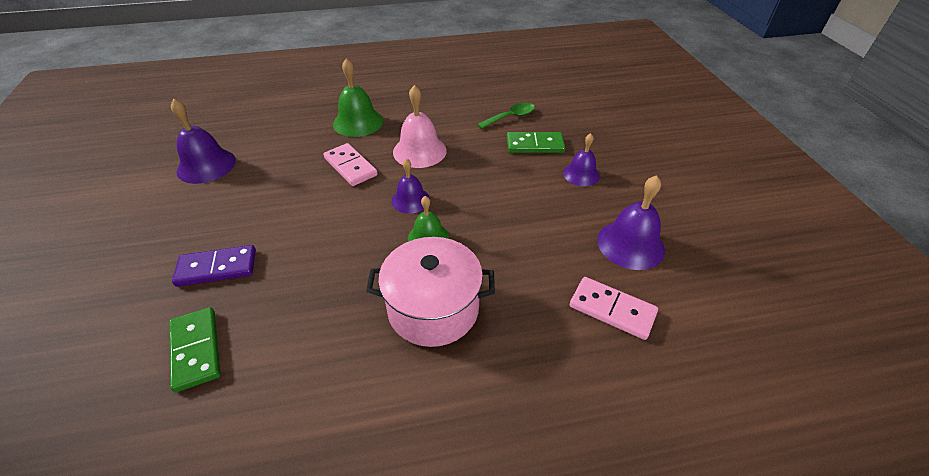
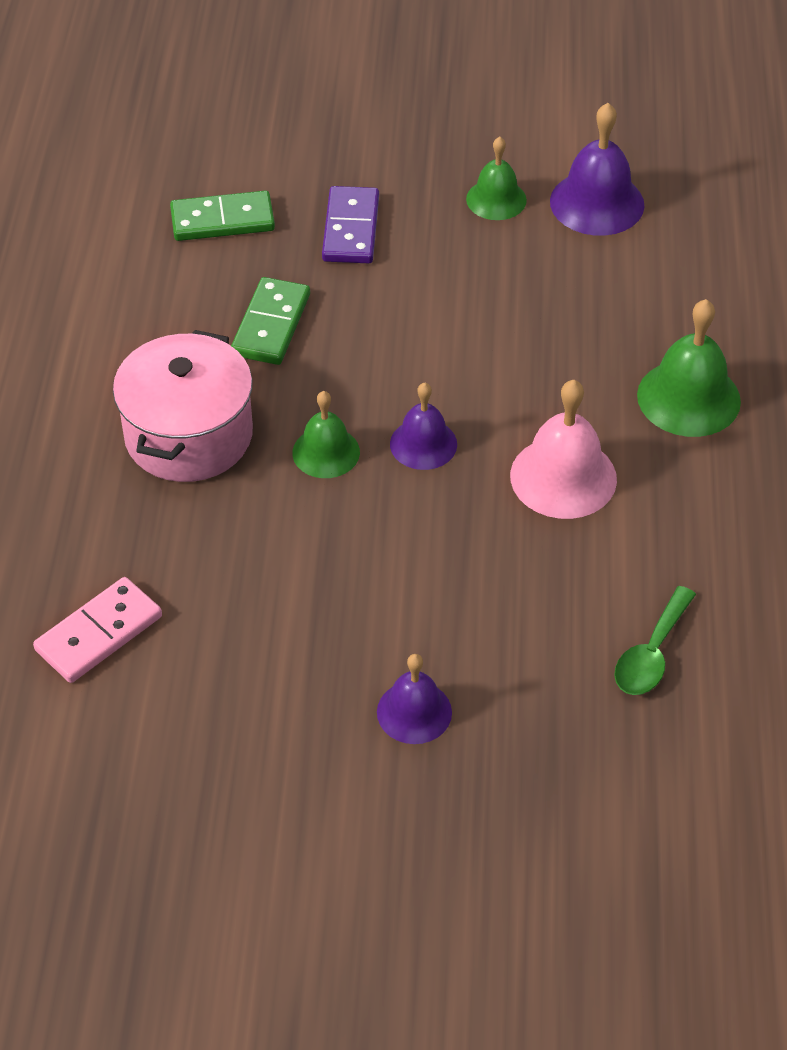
camera: 105 degrees right, 5 degrees up
pink domino [324,143,378,186] -> none
green spoon [477,103,535,129] -> green spoon turned 45 degrees clockwise [614,586,696,695]
green domino [507,132,565,153] -> green domino moved to [231,277,310,365]
purple bell [597,175,665,270] -> none
none -> green bell [466,137,527,220]

